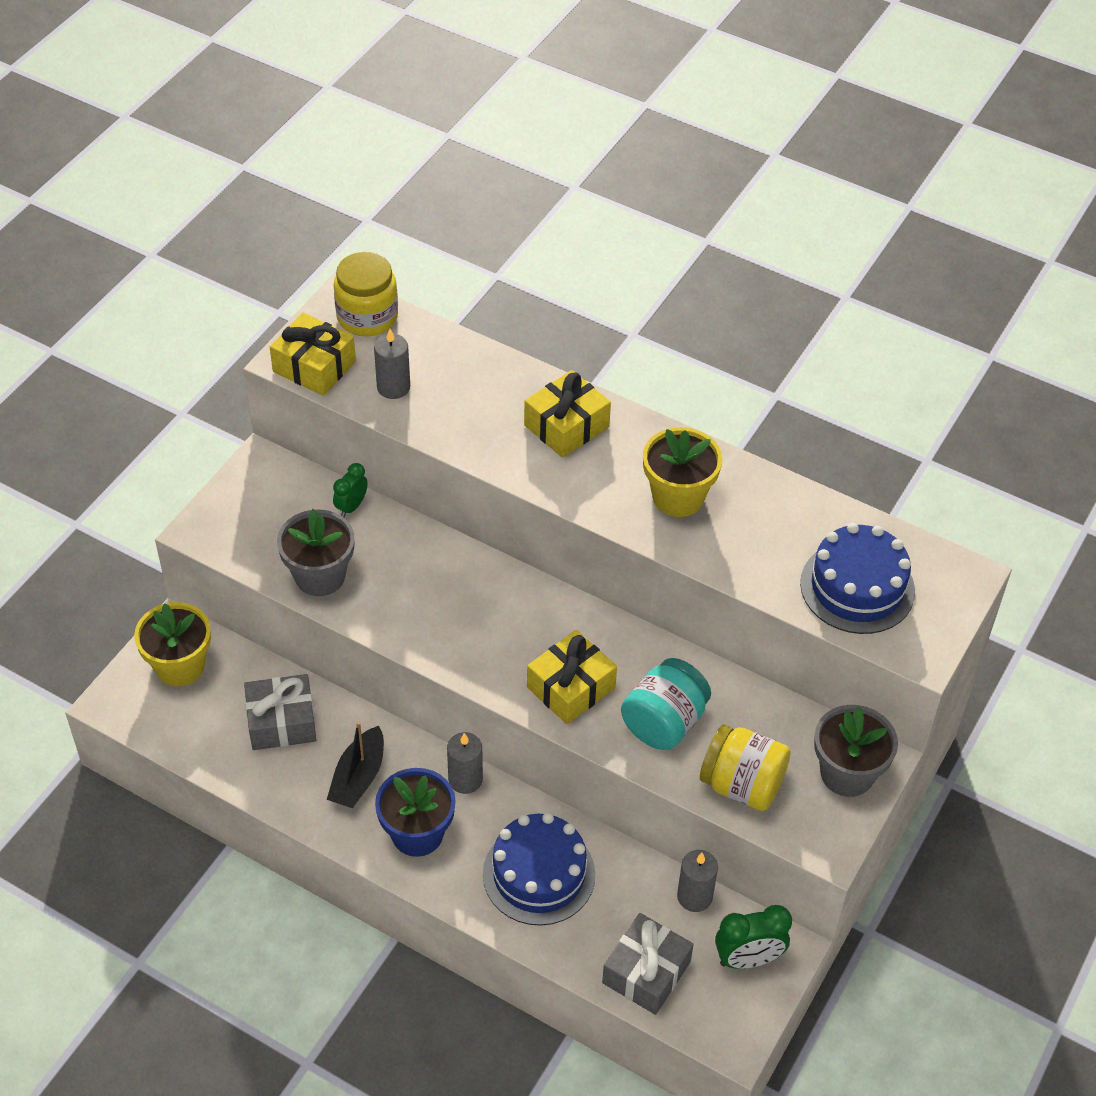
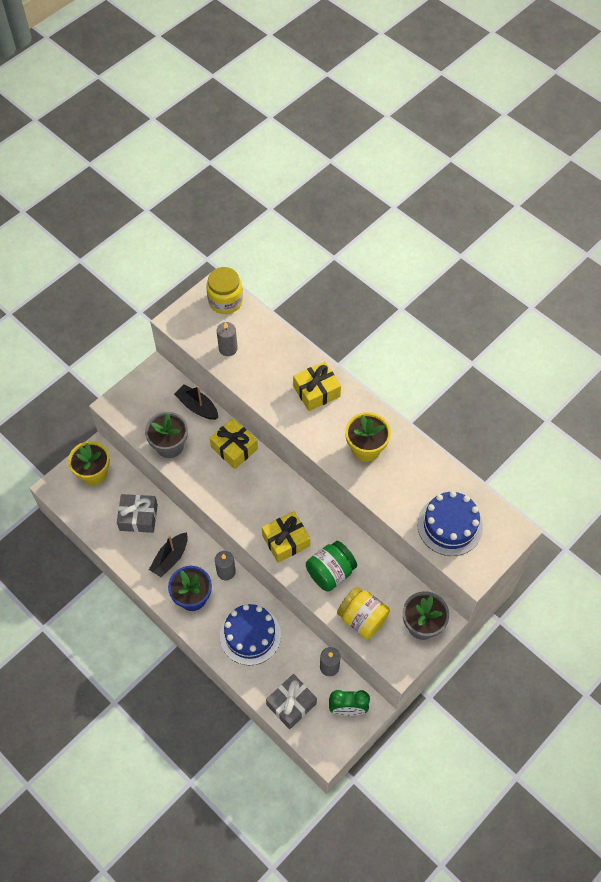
camera: 15 degrees right, 10 degrees up
yellow gift [270,313,356,396] -> yellow gift moved to [210,418,258,469]
green clock [333,463,368,517] -> black boat [174,385,218,420]
turquoise jar [621,658,711,750] -> green jar [306,541,357,592]

